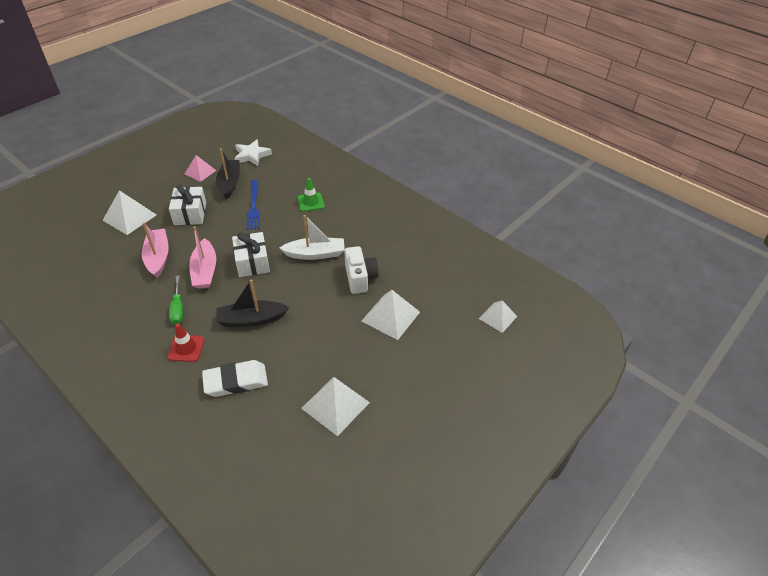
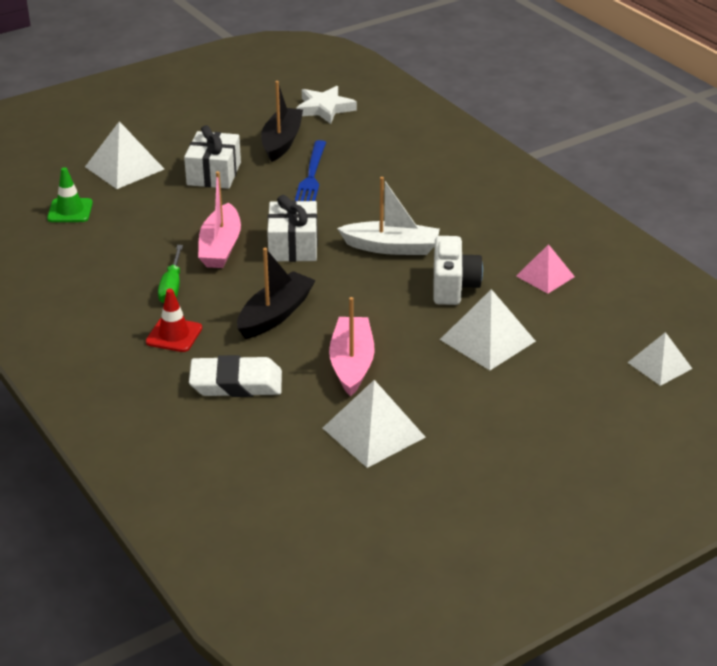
camera: 15 degrees right, 10 degrees down
pink boat [142,222,169,278] -> pink boat moved to [329,297,375,397]
pink pyramid [185,155,217,182] -> pink pyramid moved to [516,244,575,294]
black boat [216,279,289,327] -> black boat turned 120 degrees clockwise [237,248,316,339]
green traffic cone [297,178,325,212] -> green traffic cone moved to [47,167,93,222]

